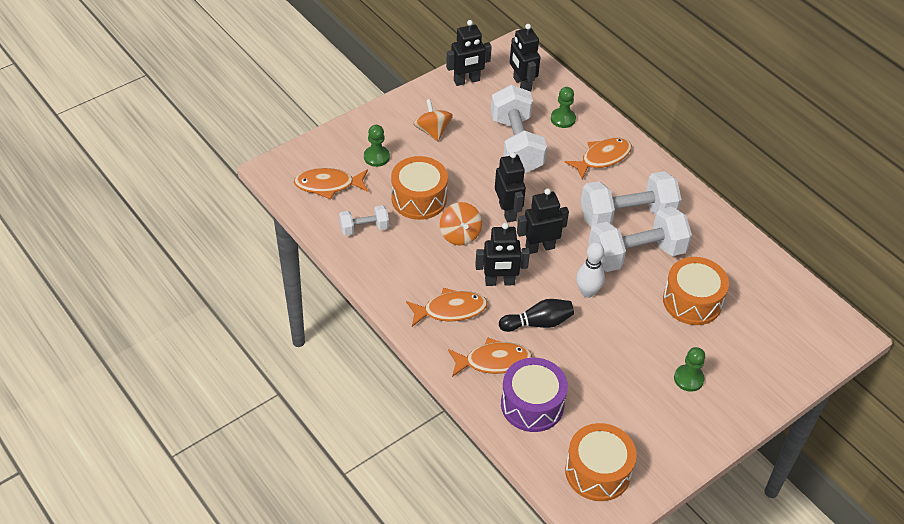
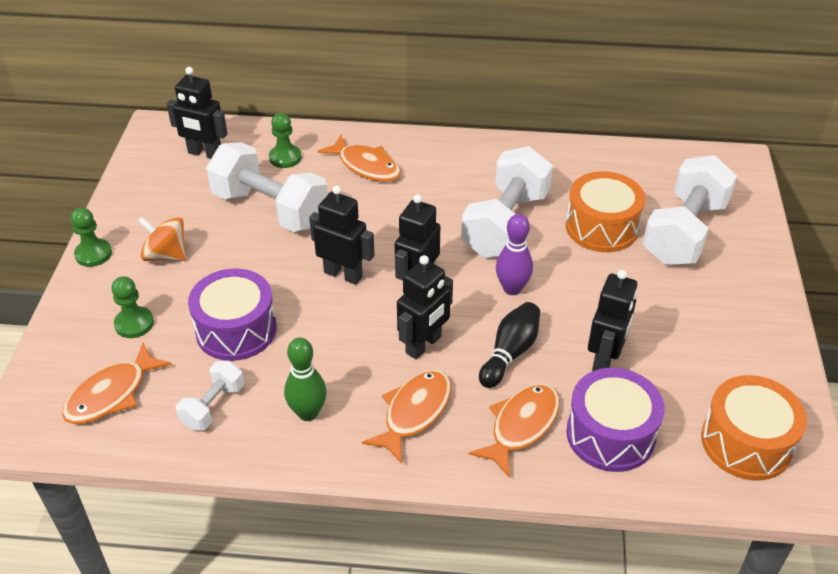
camera: 45 degrees left, 5 degrees down
orange drum [391,156,448,220] -> purple drum [188,268,277,361]
orange spinning top [440,202,482,246] -> none
black robot [446,20,492,86] -> black robot moved to [588,270,637,371]
orange fish [565,138,632,179] -> orange fish turned 120 degrees clockwise [317,135,401,182]
white bowling pin [576,242,605,298] -> purple bowling pin [496,214,533,295]
white dumbbell [581,171,682,227] -> white dumbbell moved to [643,155,737,265]
green pawn [674,347,705,392] -> green pawn moved to [71,208,112,267]
none -> green bowling pin [284,338,327,421]

